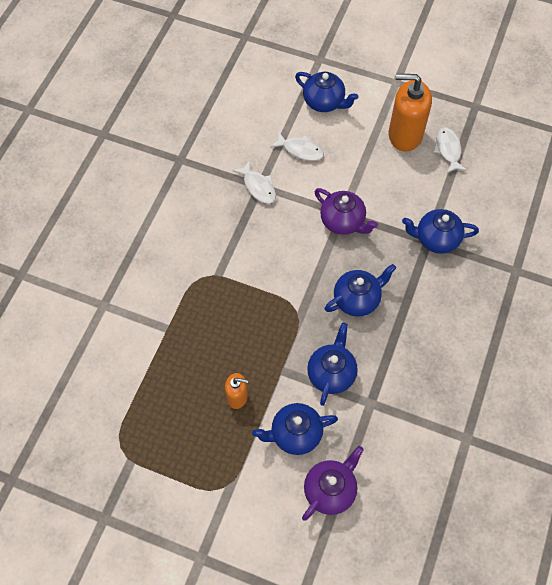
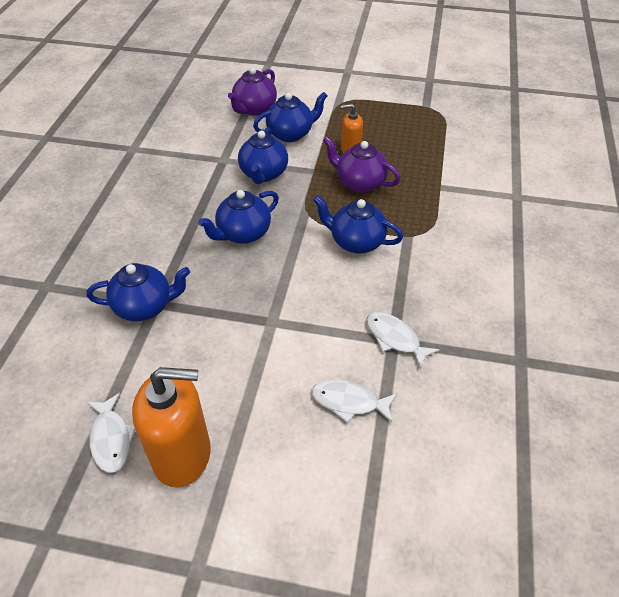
camera: 170 degrees right, 15 degrees down
blue teapot [295,72,359,112] -> blue teapot moved to [313,195,403,254]
purple teapot [315,188,378,235] -> purple teapot moved to [323,136,401,193]

